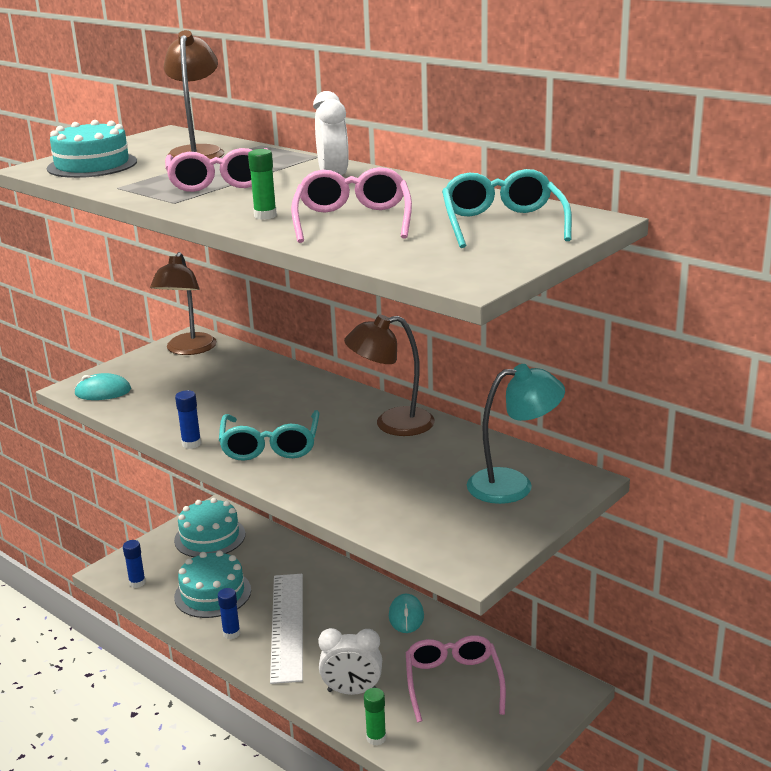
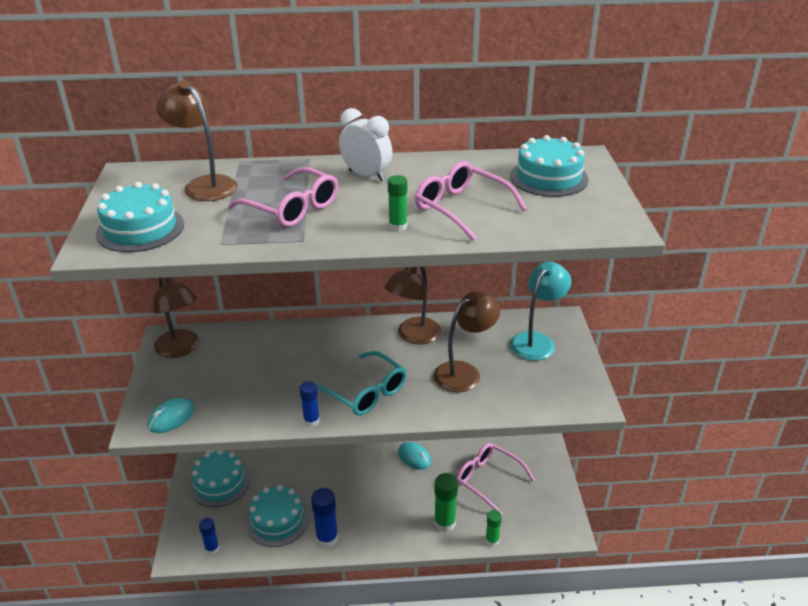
camera: 45 degrees left, 10 degrees up
blue glue stick [218,588,240,639] -> blue glue stick [311,488,338,548], size x1.61
white ruler [270,574,303,684] -> none
white clock [318,628,382,695] -> green glue stick [434,473,458,532]
turquoise glasses [442,169,572,248] -> turquoise cake [510,135,588,197]
none -> brown lamp [434,292,500,392]

